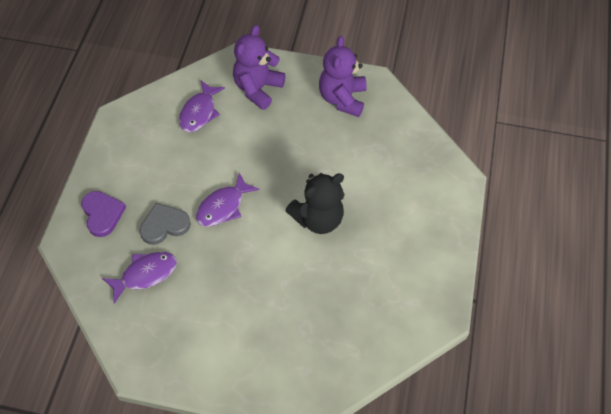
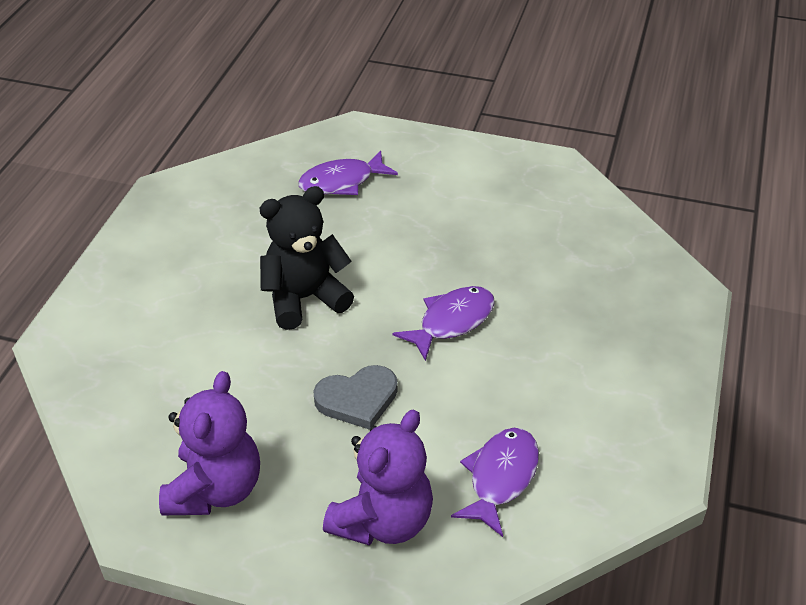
camera: 175 degrees left, 15 degrees down
purple heart [81,191,126,237] -> none
purple fish [102,252,177,304] -> purple fish moved to [298,151,398,195]
grey heart [140,203,191,245] -> grey heart moved to [313,365,398,430]

